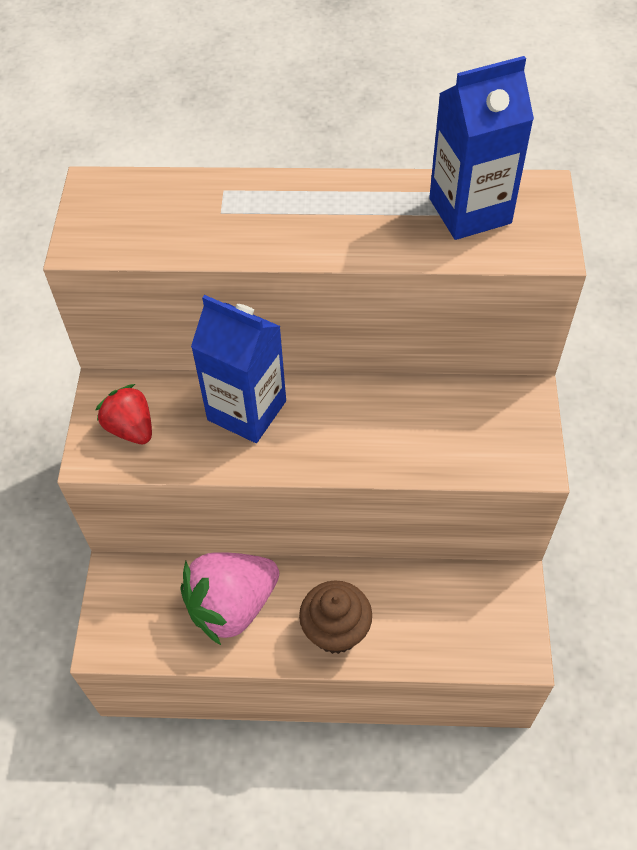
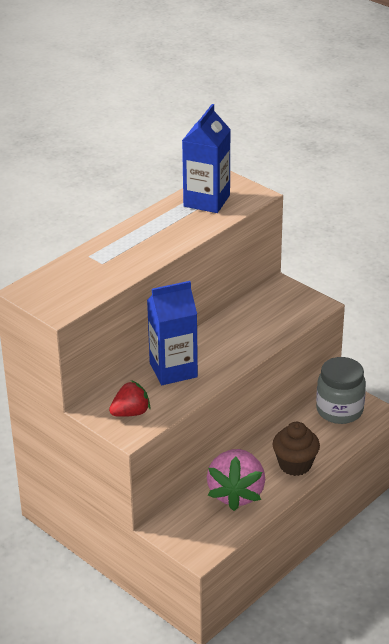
camera: 50 degrees left, 20 degrees down
red strawberry [96,384,152,444] -> red strawberry turned 150 degrees clockwise [109,380,150,417]
none -> grey jar [316,357,366,424]

